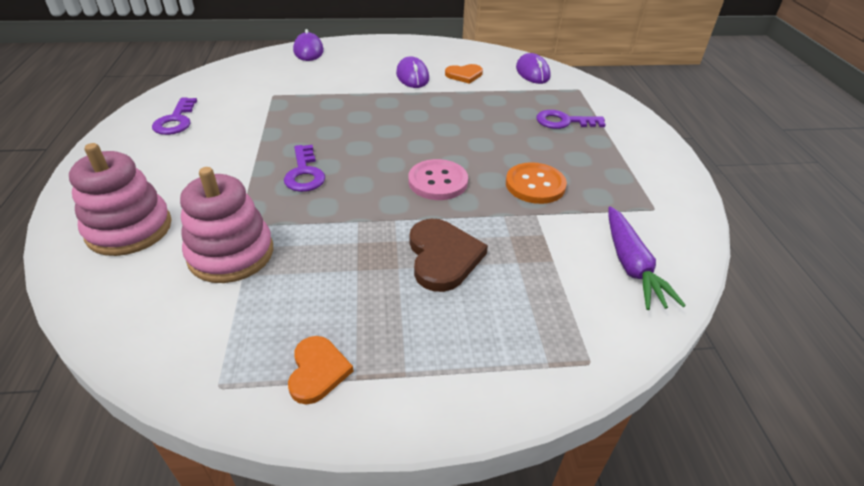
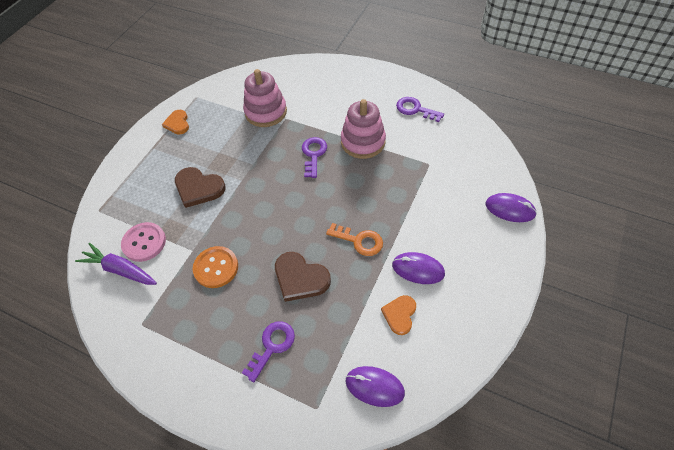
camera: 125 degrees right, 15 degrees up
pink stacking toy [69,143,172,256] -> pink stacking toy moved to [341,99,386,159]
purple key [284,145,325,192] -> purple key turned 75 degrees clockwise [302,137,327,178]
orange heart [288,336,353,405] -> orange heart turned 45 degrees clockwise [162,110,189,135]
pink button [408,159,468,200] -> pink button moved to [121,222,166,262]
none -> brown heart [275,252,331,302]
none -> orange key [326,223,383,256]

